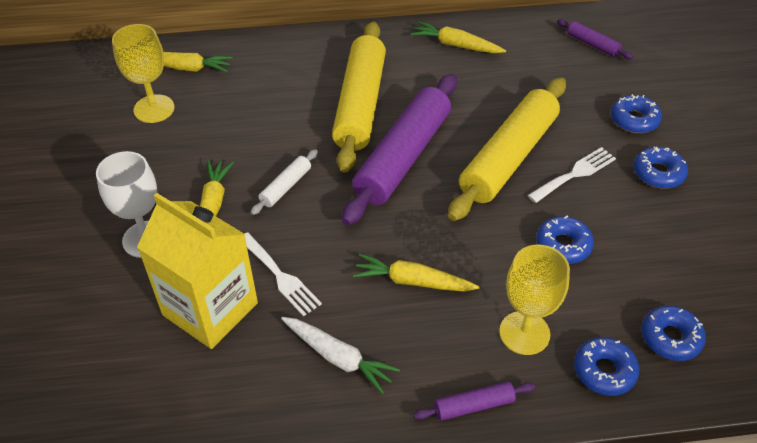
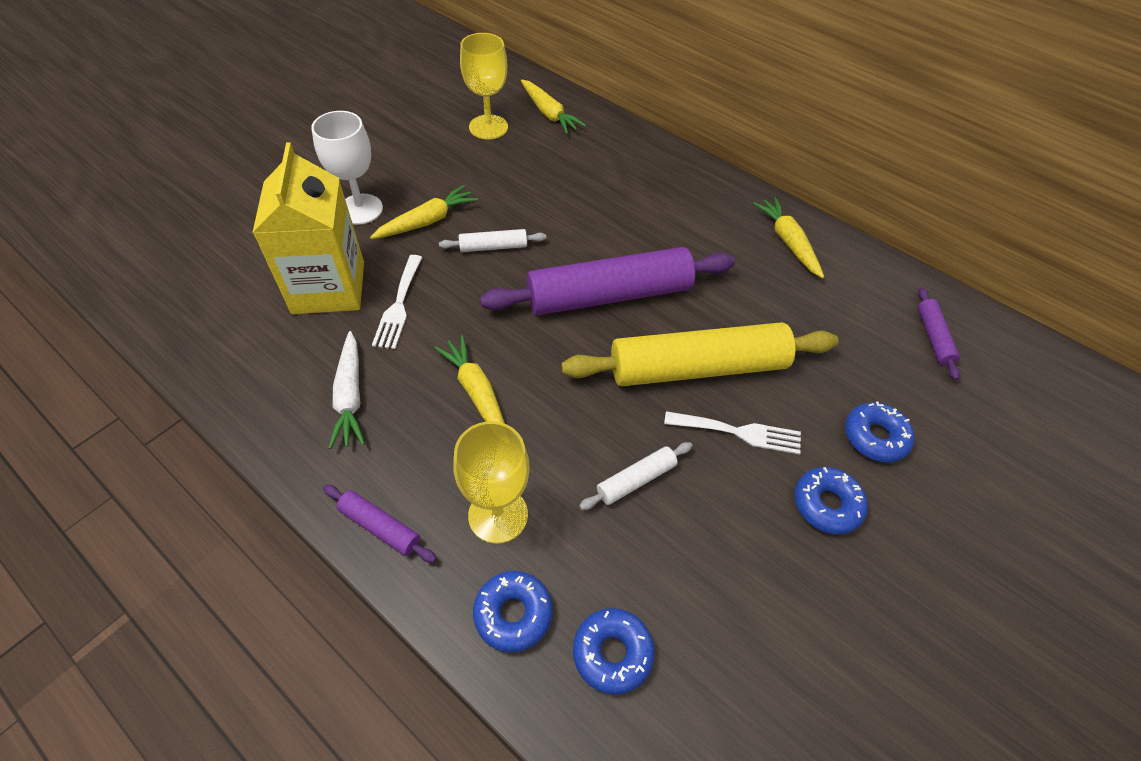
camera: 45 degrees right, 5 degrees up
yellow rolling pin [332,21,386,173] -> none
blue donut [536,216,594,264] -> white rolling pin [579,442,692,510]

